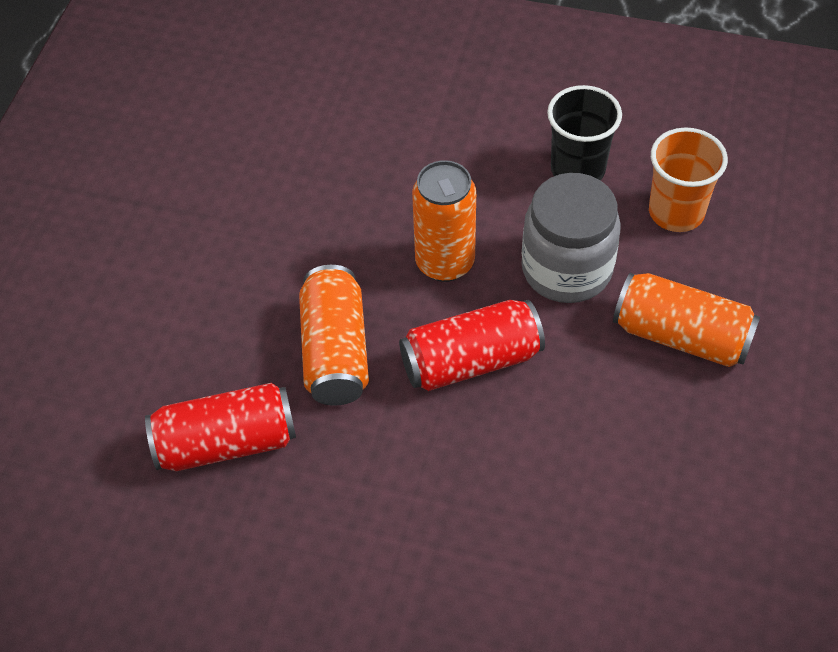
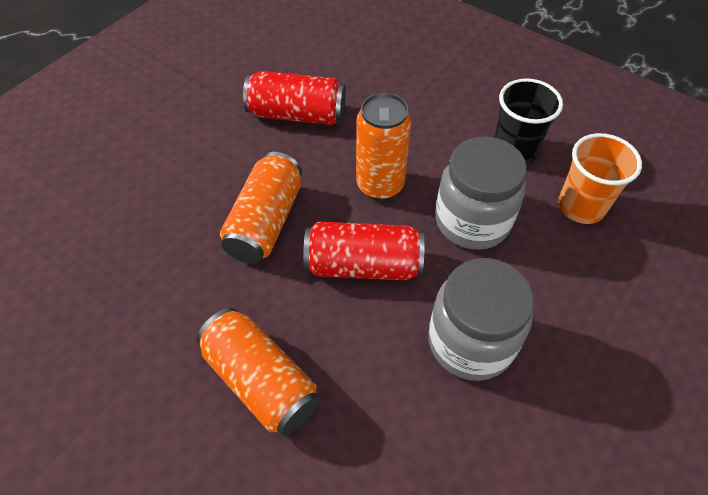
camera: 20 degrees right, 0 degrees up
red can [145,383,296,471] -> red can moved to [243,71,346,125]
orange can [613,273,760,367] -> orange can moved to [196,308,320,436]
none -> grey jar [428,258,534,381]

